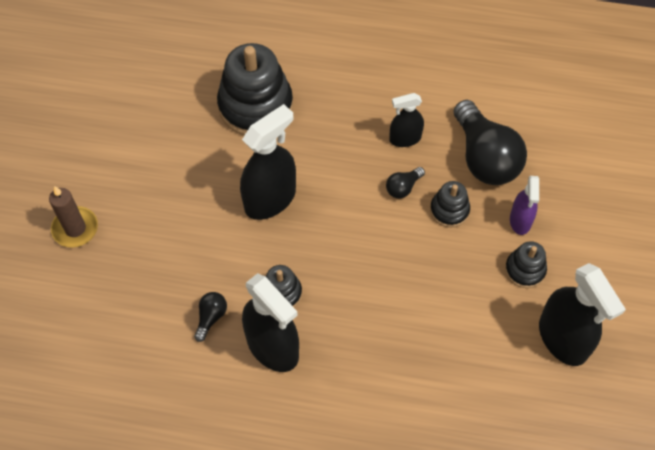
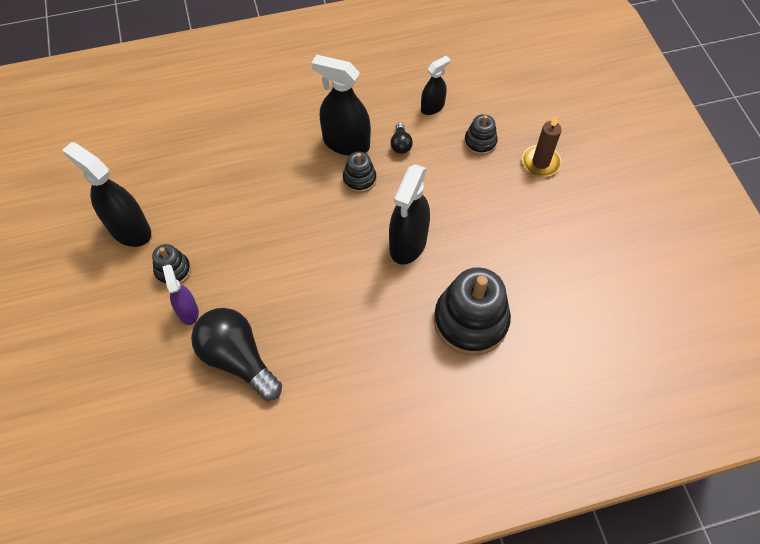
camera: 155 degrees right, 0 degrees up
black light bulb [386,167,425,199] -> none
black spray bottle [389,93,424,147] -> black spray bottle moved to [421,56,450,115]
black stacking toy [430,181,470,227] -> black stacking toy moved to [464,114,498,155]

